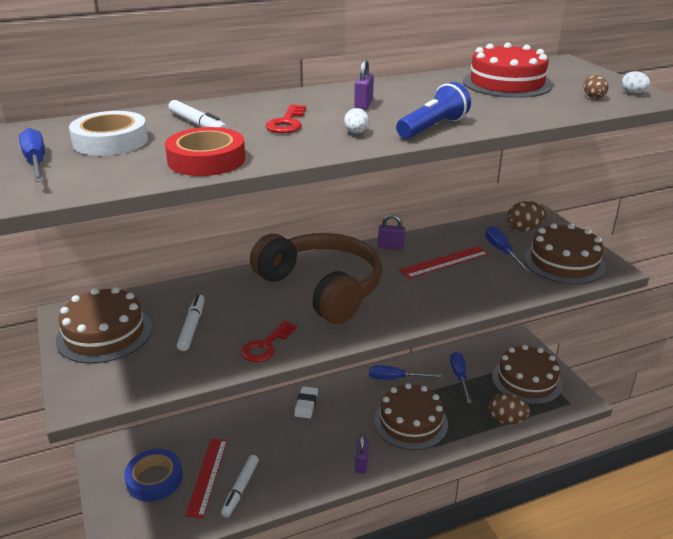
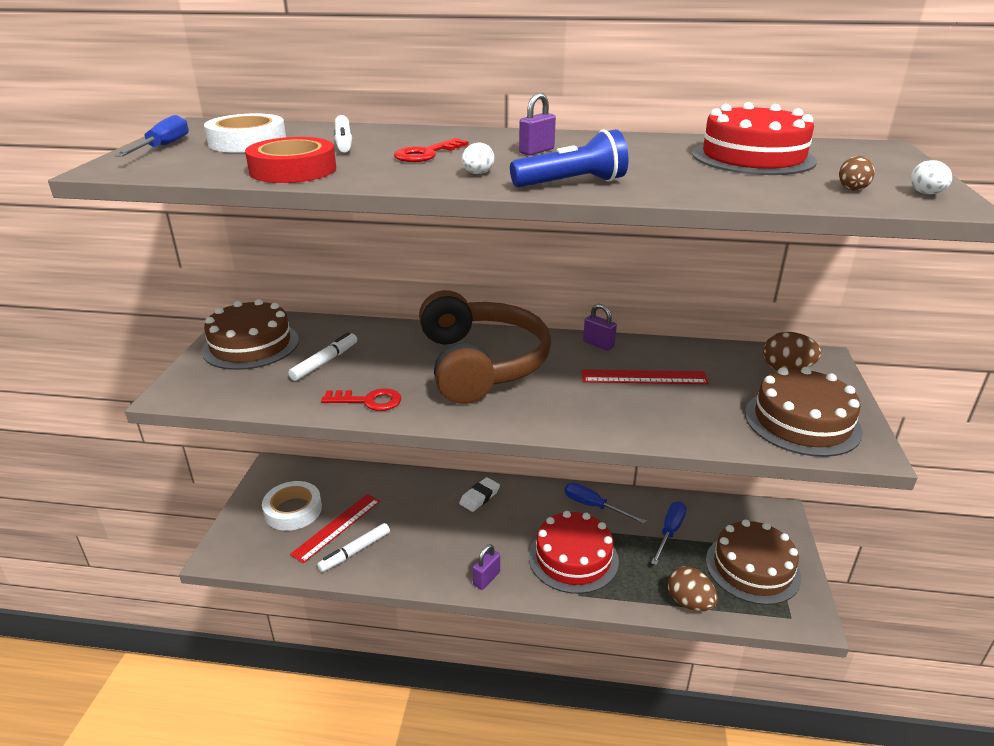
camera: 30 degrees right, 0 degrees up
blue tape [124,449,183,502] -> white tape [262,481,322,531]
red key [241,321,297,362] -> red key turned 150 degrees counterclockwise [321,388,401,411]
brown cake [374,383,448,450] -> red cake [529,511,619,594]
blue screwdriver [485,226,531,272] -> none

